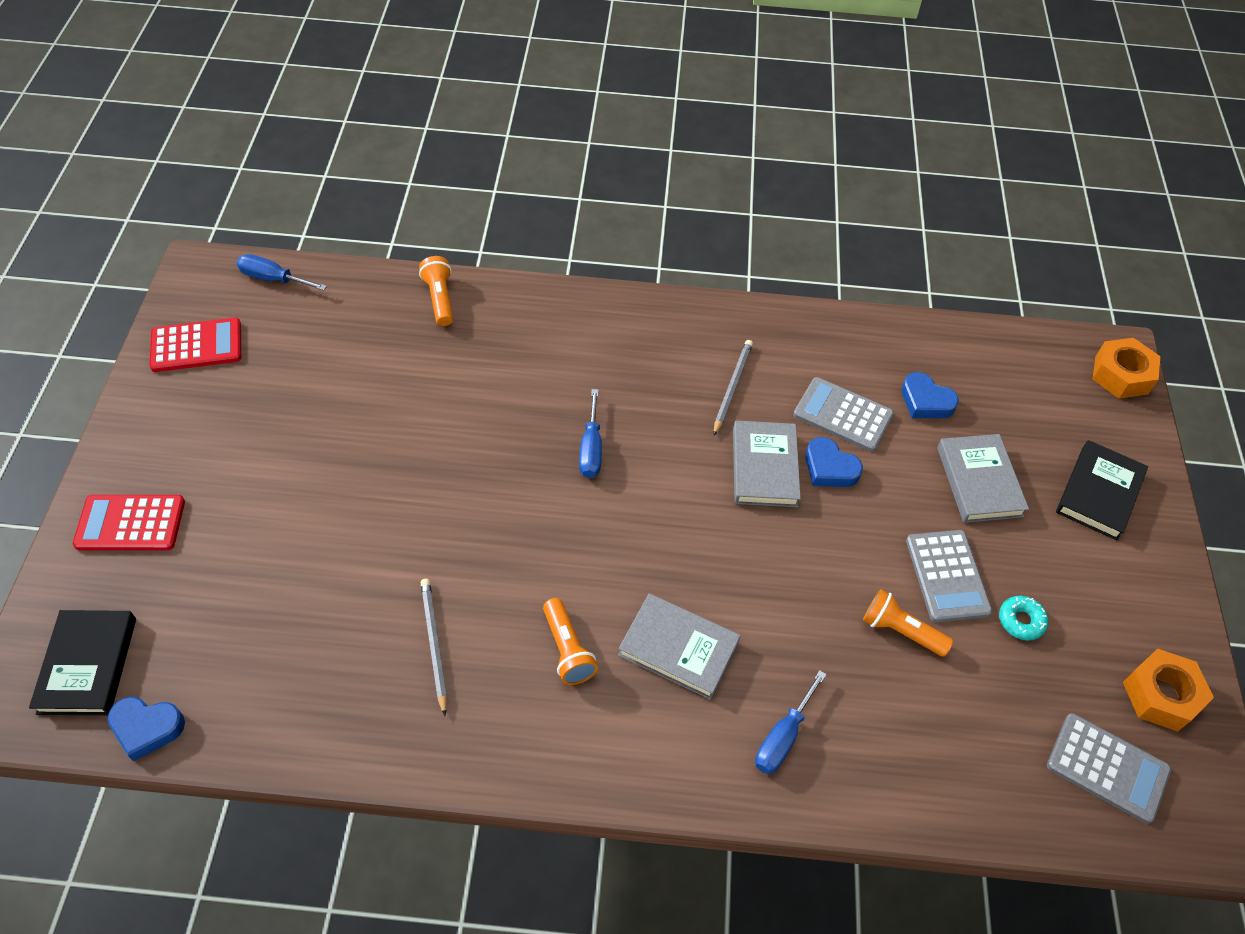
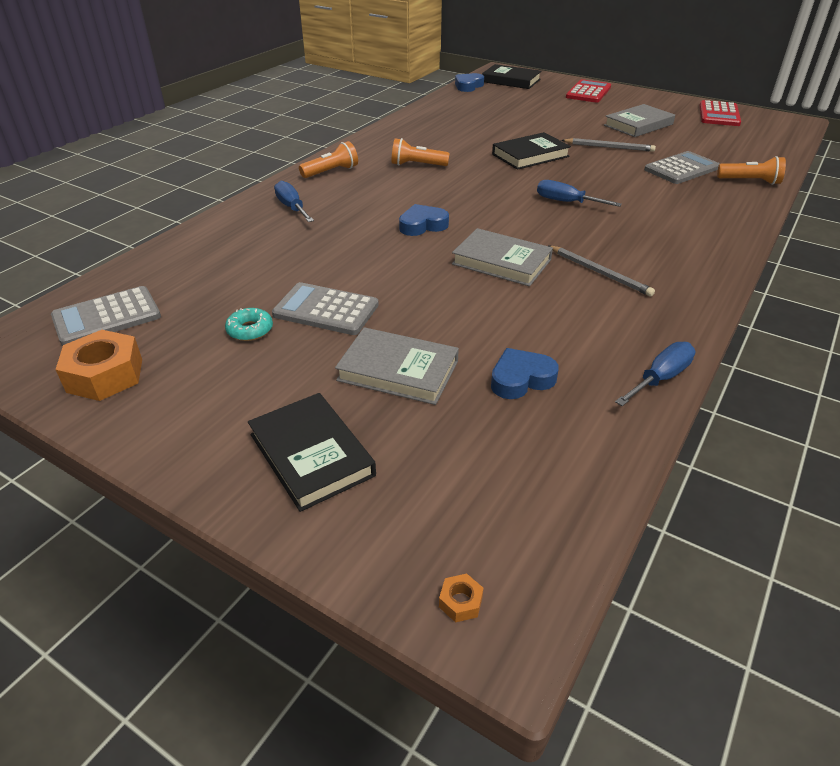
camera: 120 degrees right, 15 degrees down
blue screwdriver [237,254,327,291] -> blue screwdriver moved to [615,342,695,406]
grey pencil [421,579,447,716] -> grey pencil moved to [561,138,656,152]
grey book [618,593,740,700] -> grey book moved to [604,104,675,137]
grey calculator [793,377,894,452] -> grey calculator moved to [644,151,719,184]
blue heart [805,437,863,487] -> blue heart moved to [399,204,449,236]
orange flashlight [863,589,953,657] -> orange flashlight moved to [299,141,358,178]
orange nut [1093,338,1160,399] -> orange nut [439,574,484,623], size x0.42
none -> black book [492,132,571,170]

